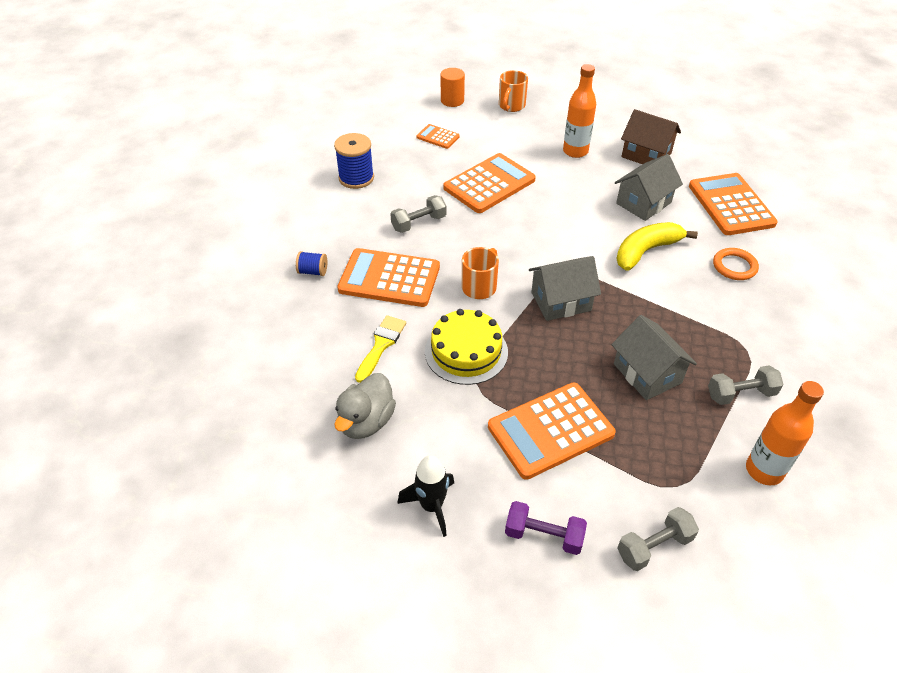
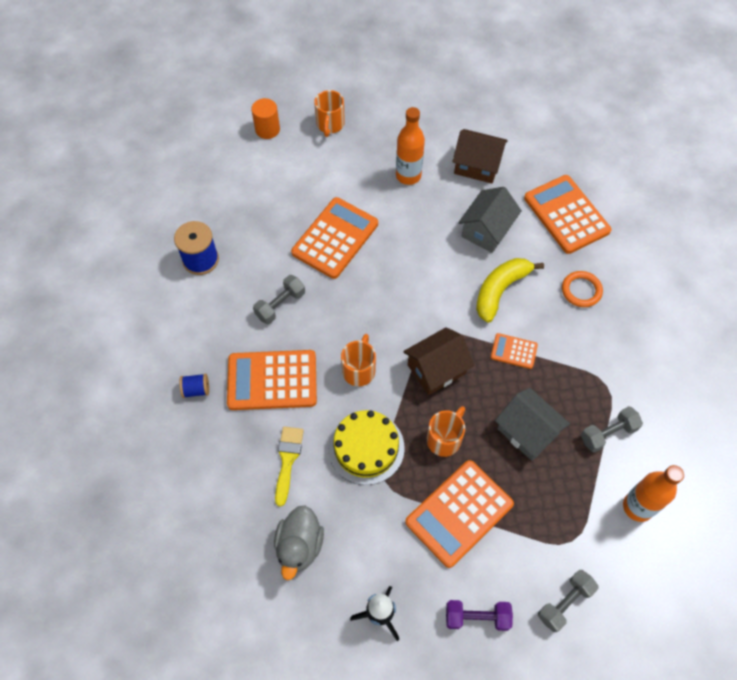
camera: 15 degrees left, 15 degrees up
orange calculator [416,124,460,149] -> orange calculator moved to [491,333,538,369]
grey house [529,256,601,321] -> brown house [403,327,474,395]
none -> orange mug [427,406,465,457]

